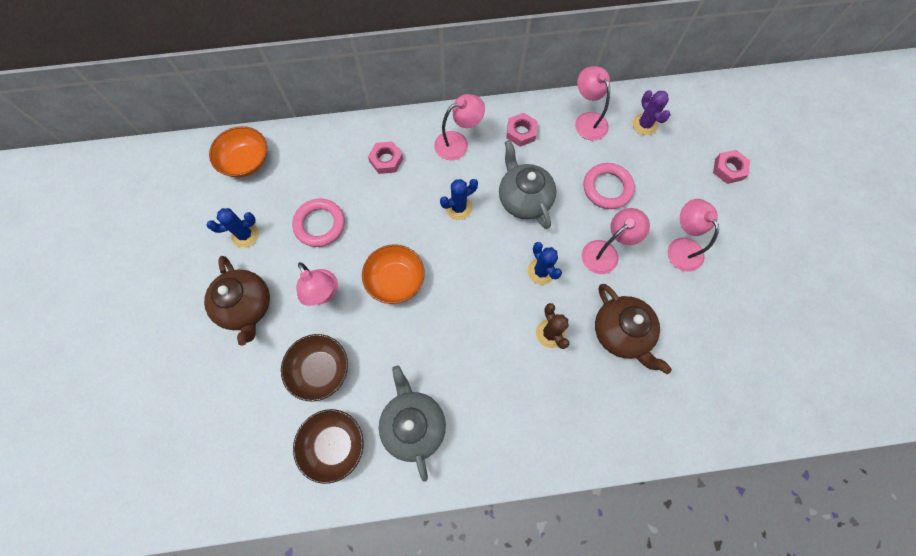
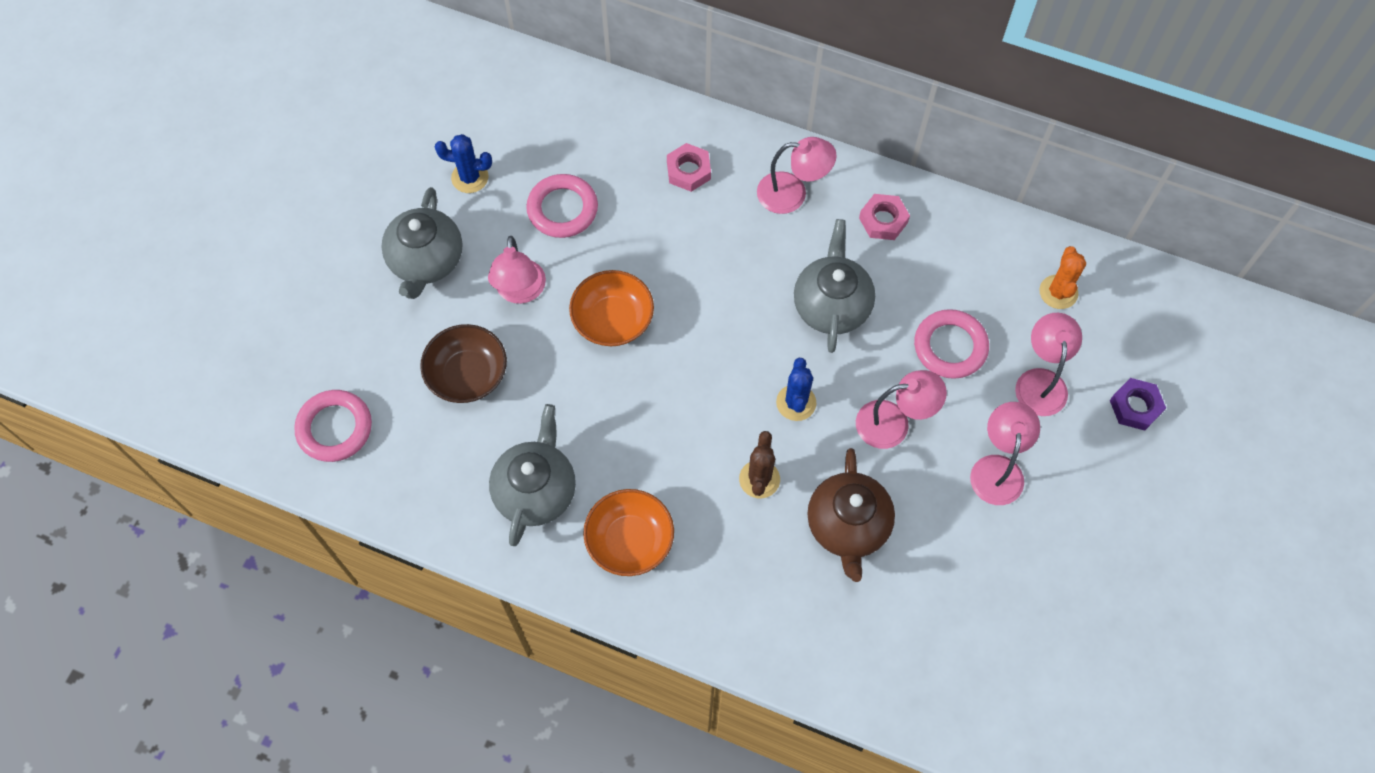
camera: 30 degrees right, 5 degrees down
brown teapot [204,256,270,346] -> grey teapot [381,187,463,299]
orange bowl [209,126,267,177] -> orange bowl moved to [583,489,674,576]
brown bowl [293,409,364,484] -> none
blue cactus [440,179,478,220] -> none
pink lamp [575,66,610,140] -> pink lamp moved to [1015,313,1082,416]
purple cactus [632,90,670,135] -> orange cactus [1039,246,1086,309]
pink nut [713,150,750,184] -> purple nut [1110,378,1166,431]
none -> pink ring [294,390,372,462]

